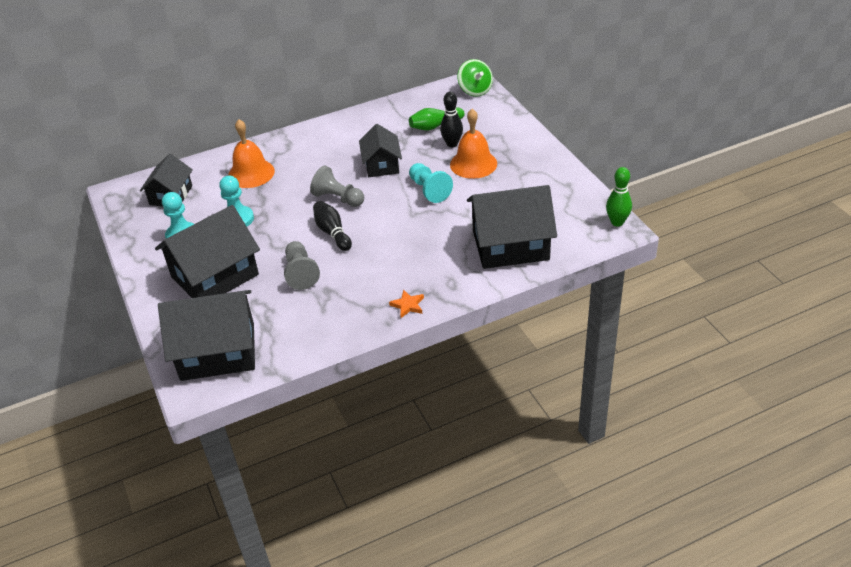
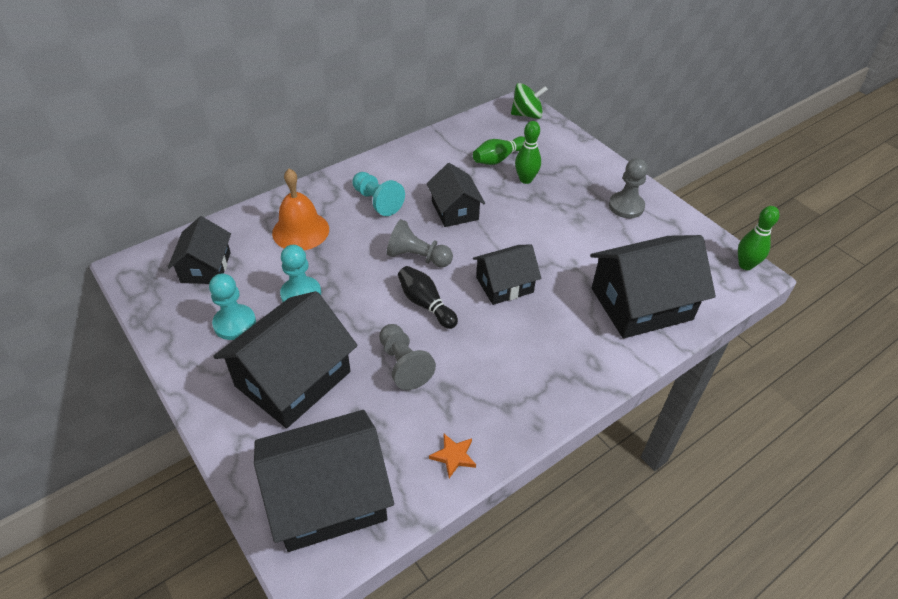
camera: 15 degrees left, 5 degrees up
orange star [389,289,424,318] -> orange star moved to [429,434,476,478]
turquoise pawn [409,163,453,203] -> turquoise pawn moved to [353,172,405,216]
black bowling pin [440,92,463,147] -> green bowling pin [515,121,541,184]
orange bell [450,109,497,179] -> none
green spinning top [458,59,493,97] -> green spinning top turned 60 degrees counterclockwise [511,83,548,119]
none -> black house [473,244,541,305]
none -> grey pawn [609,158,648,218]

